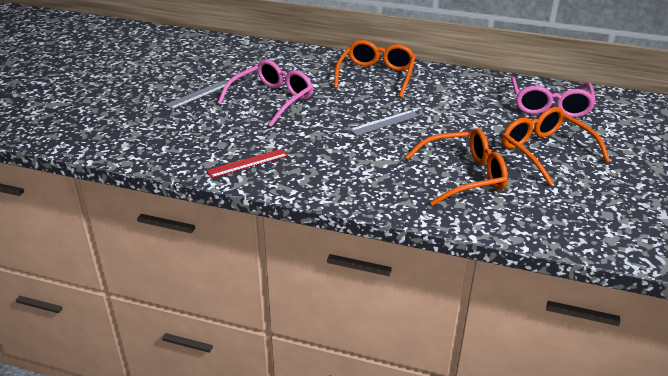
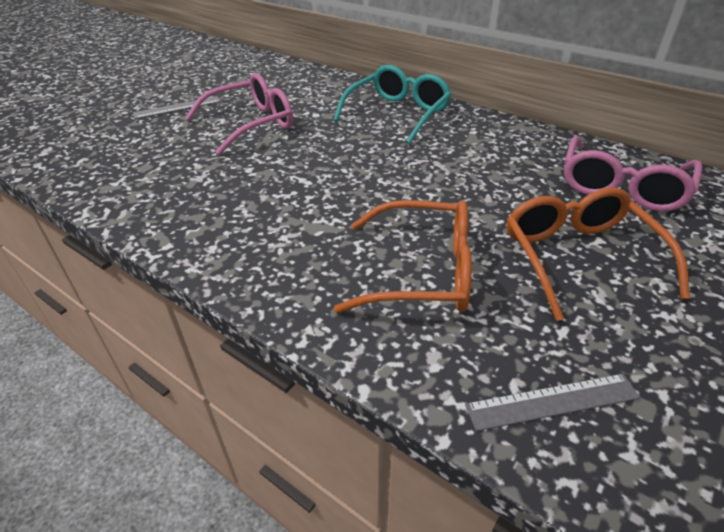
camera: 20 degrees right, 5 degrees up
red ruler [206,149,288,178] -> none
orange glasses [334,40,416,98] -> turquoise glasses [333,65,452,144]
grey ruler [350,110,419,136] -> grey ruler moved to [465,374,640,431]

